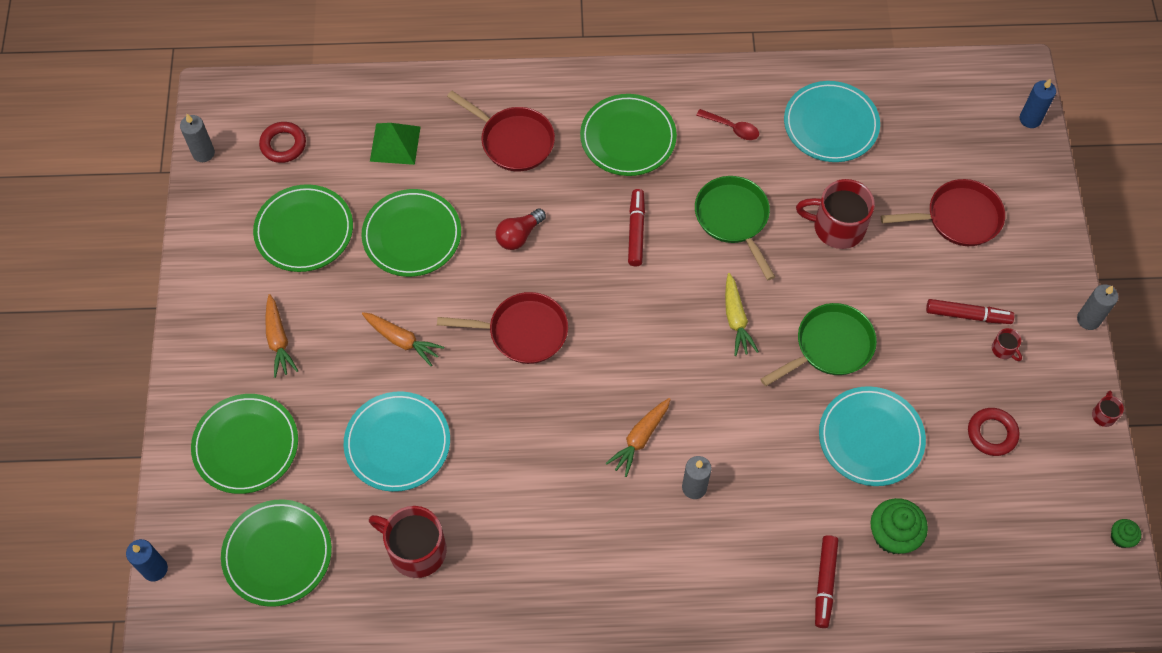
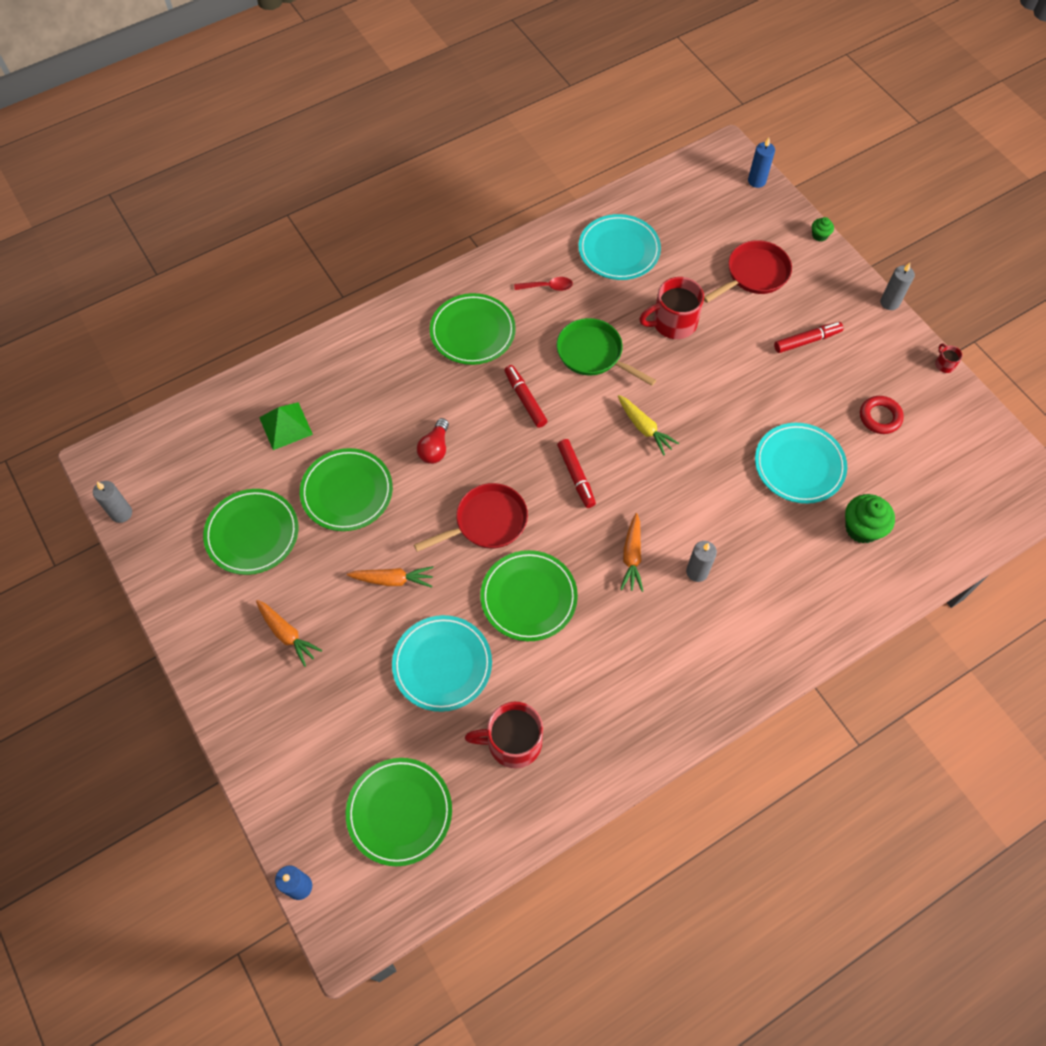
camera: 30 degrees left, 0 degrees up
green plate [191,394,298,494] -> green plate moved to [480,550,578,641]
red ring [259,122,306,163] -> none
red pan [447,91,555,171] -> none
green pan [761,303,877,386] -> none
red marker [815,535,838,628] -> red marker moved to [557,439,596,508]
red mug [992,328,1022,361] -> none
green cupcake [1111,519,1141,548] -> green cupcake moved to [812,217,834,241]

